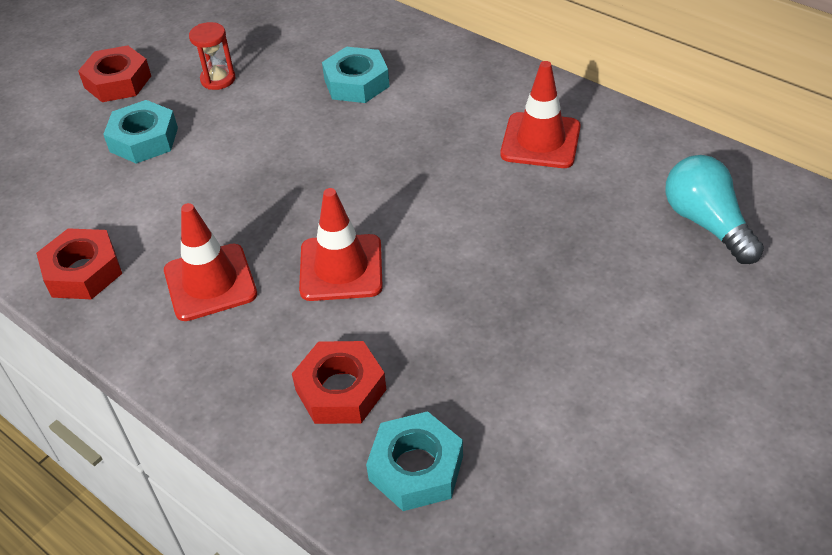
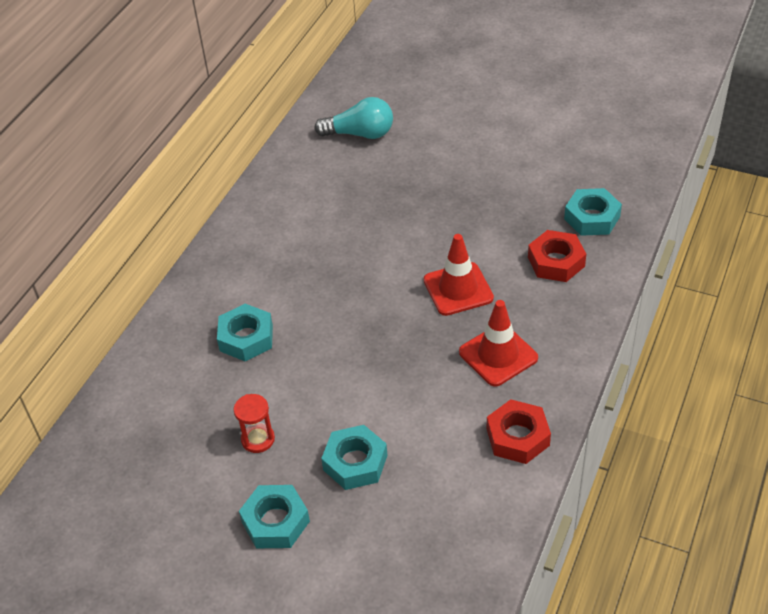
camera: 105 degrees left, 0 degrees up
red nut [78,45,151,102] -> turquoise nut [239,485,310,548]
red traffic cone [500,61,581,168] -> none
turquoise light bulb [666,155,764,264] -> turquoise light bulb turned 135 degrees counterclockwise [314,97,393,139]

